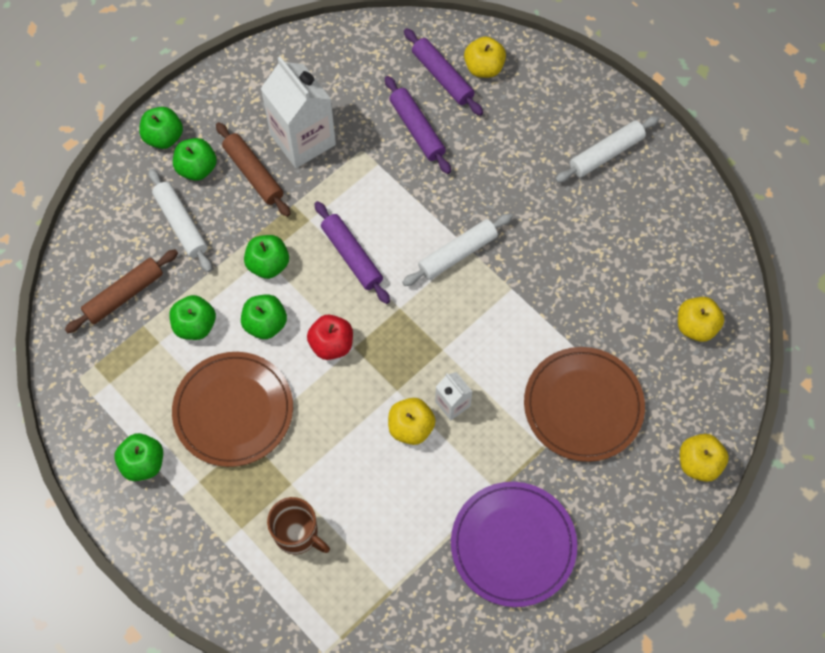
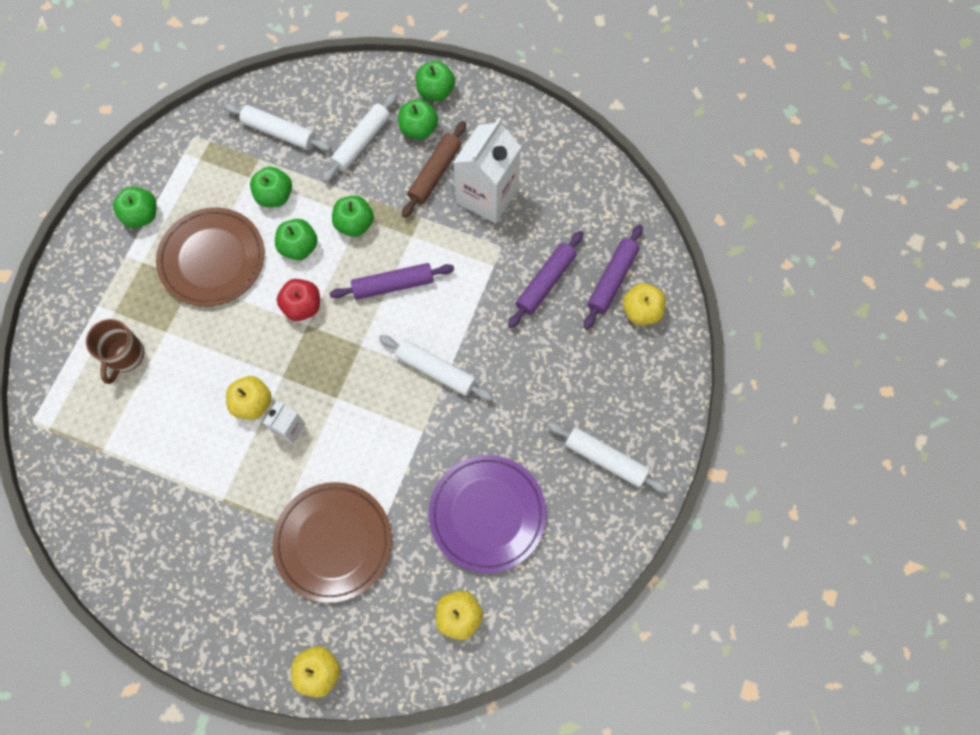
camera: 65 degrees right, 5 degrees up
brown rolling pin [65,249,178,333] -> white rolling pin [224,104,332,151]
purple rolling pin [314,201,390,304] -> purple rolling pin turned 45 degrees clockwise [330,263,454,300]
purple plate [451,482,577,607] -> purple plate moved to [429,455,547,573]

